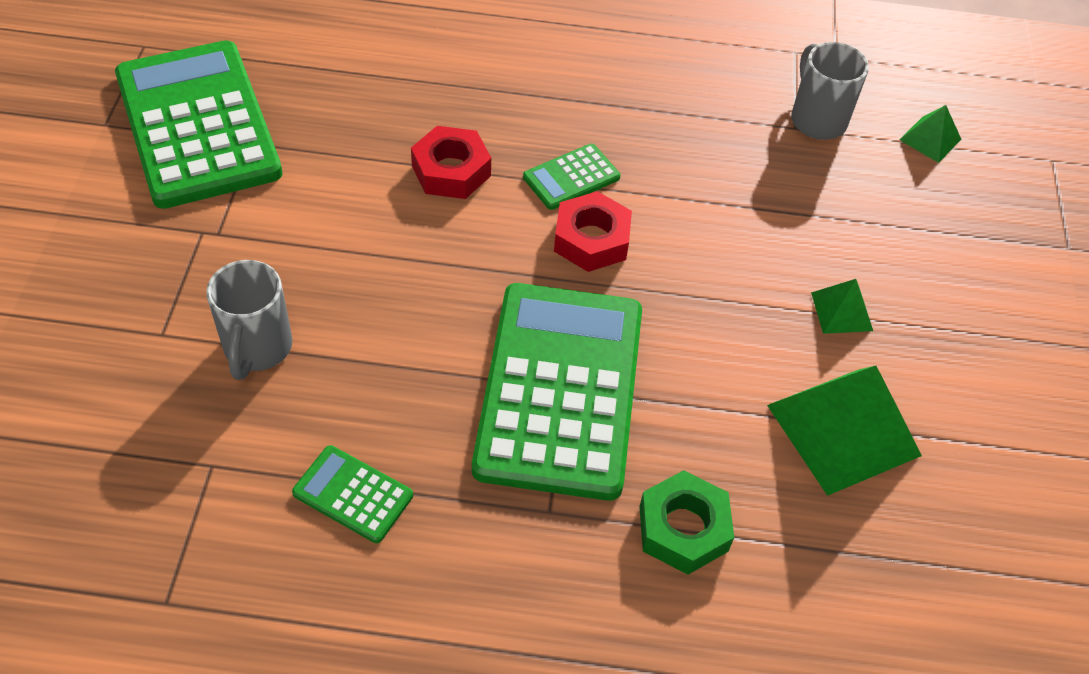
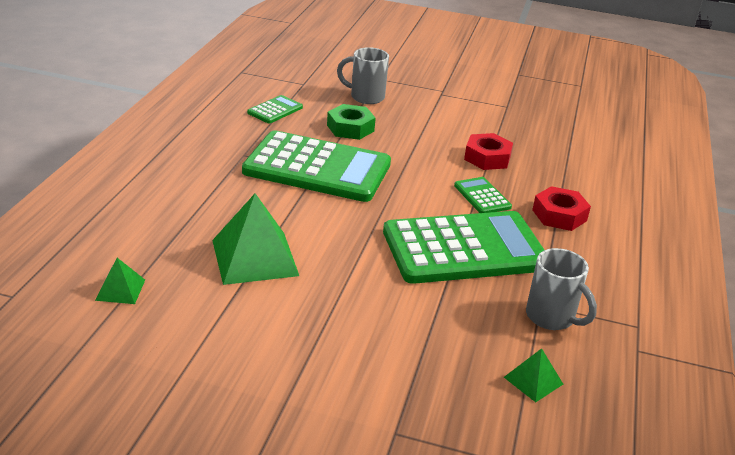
camera: 100 degrees right, 20 degrees down
green calculator [115,40,283,209] -> green calculator moved to [383,211,544,284]
red nut [554,191,632,272] -> red nut moved to [532,186,591,231]
green nut [639,470,734,575] -> green nut moved to [327,104,376,140]
grey mug [791,42,869,140] -> grey mug turned 60 degrees clockwise [526,248,597,330]
green pyramid [811,279,873,334] -> green pyramid moved to [95,258,145,304]

